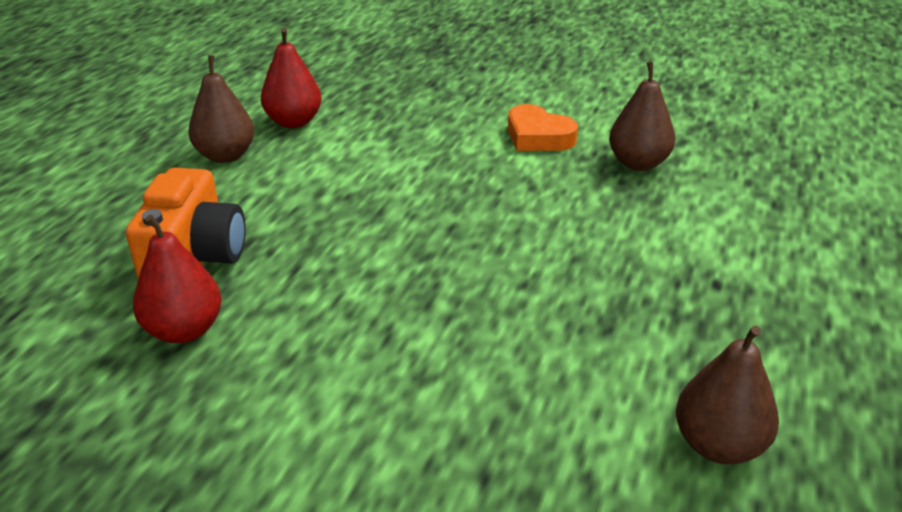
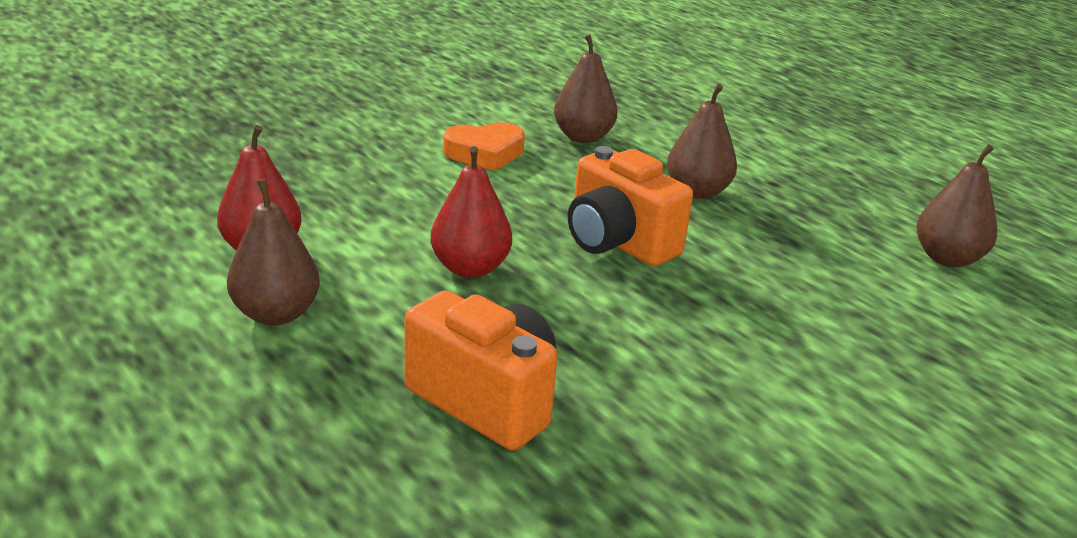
camera: 60 degrees left, 5 degrees down
red pear [133,214,222,343] -> red pear moved to [430,146,512,278]
none -> orange camera [568,146,693,266]
none -> brown pear [667,84,737,199]

